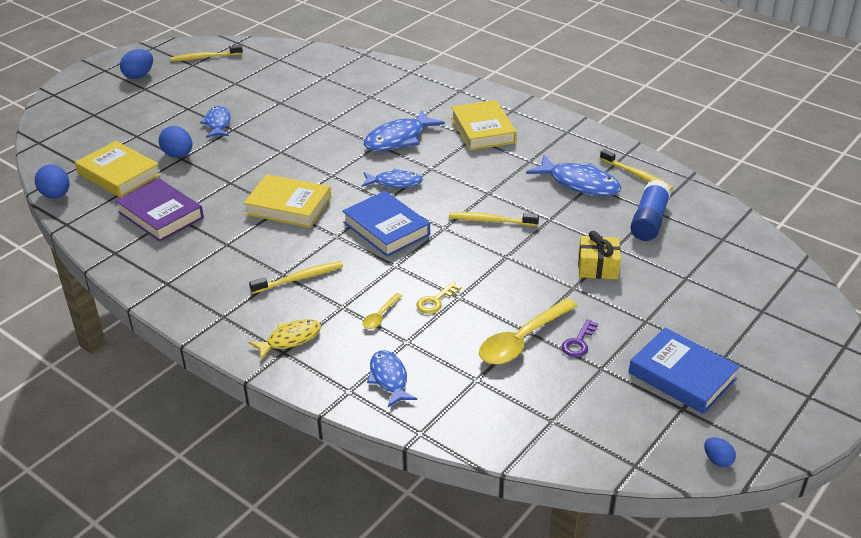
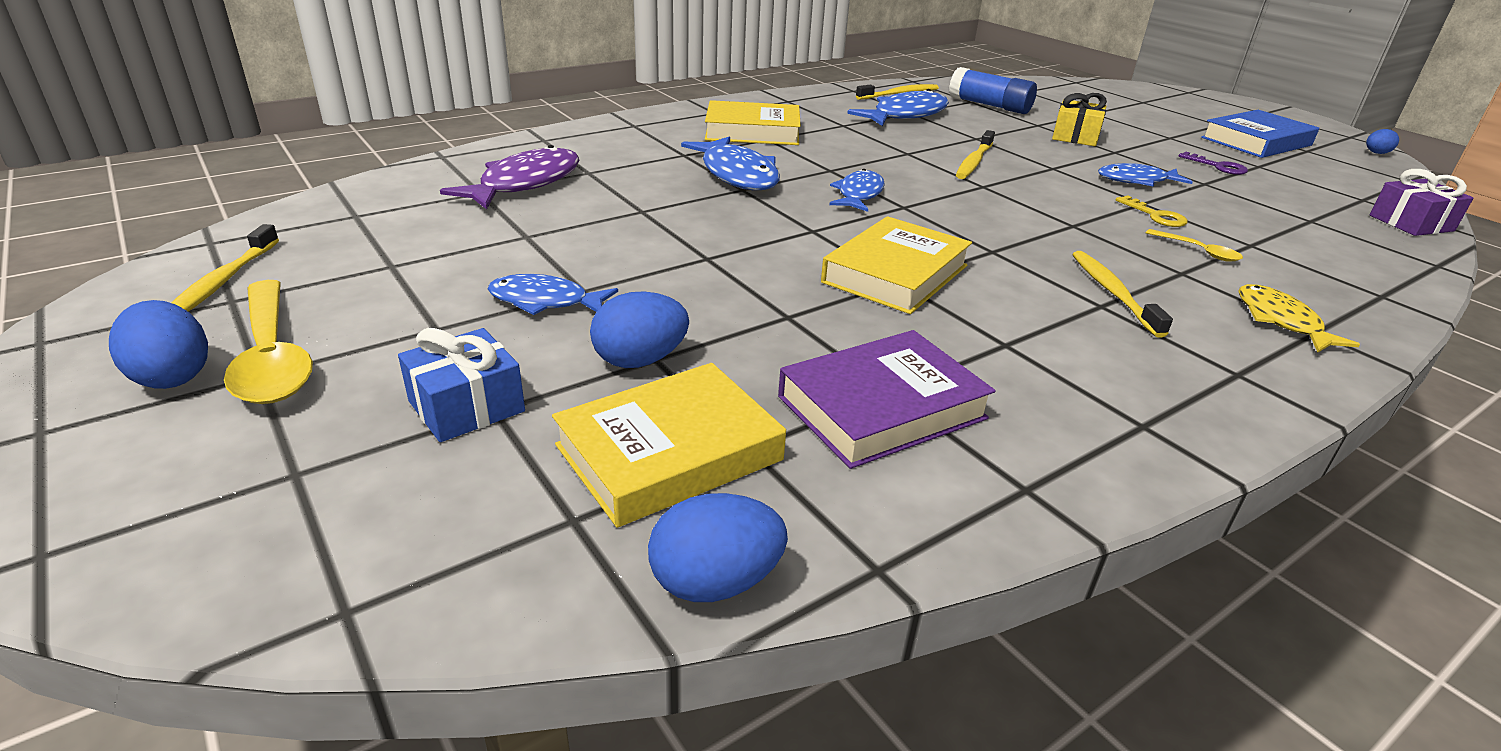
camera: 75 degrees left, 5 degrees down
blue book [342,191,430,257] -> none
blue fish [367,350,417,407] -> blue fish moved to [1098,163,1193,187]
yellow spoon [479,298,578,365] -> yellow spoon moved to [224,280,313,404]
none -> blue gift [398,328,525,442]
none -> purple fish [440,145,579,209]
none -> purple gift [1370,169,1473,236]

